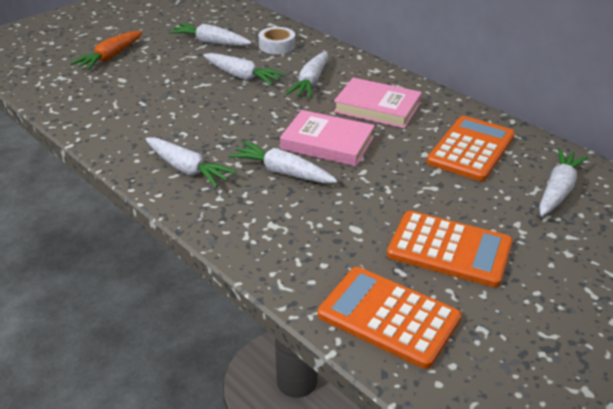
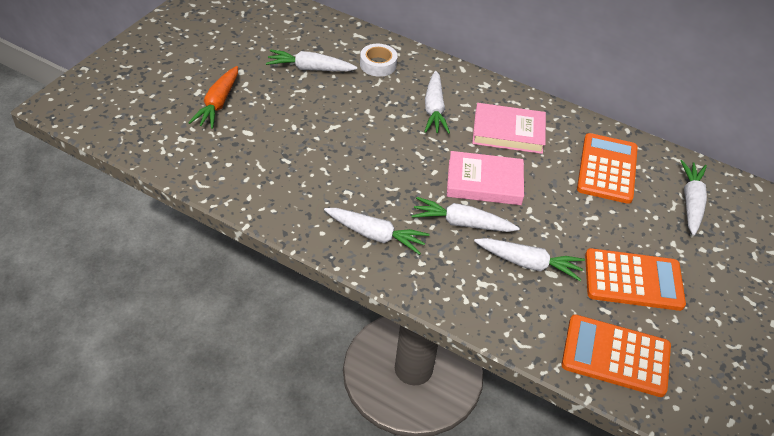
camera: 20 degrees left, 10 degrees up
white carrot [203,53,286,85] -> white carrot moved to [474,238,585,281]

